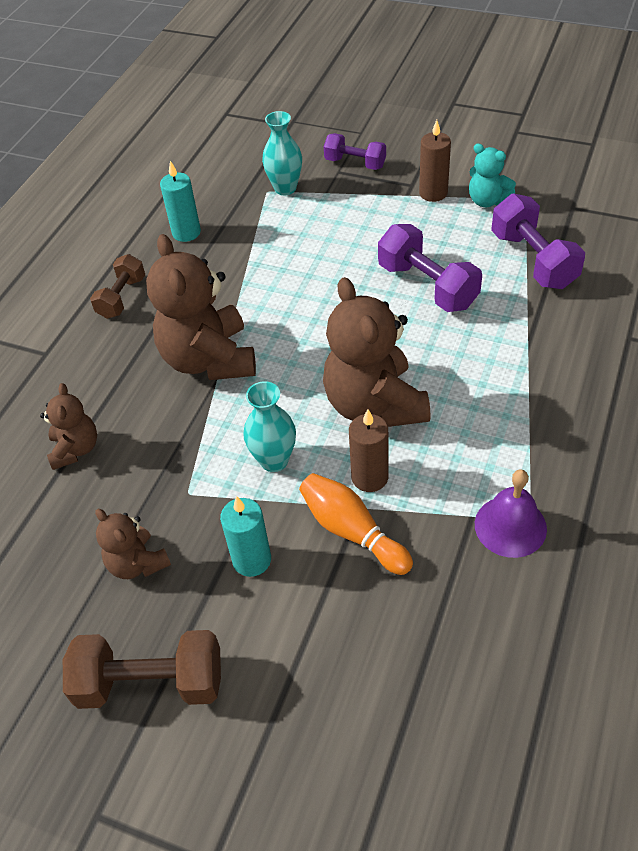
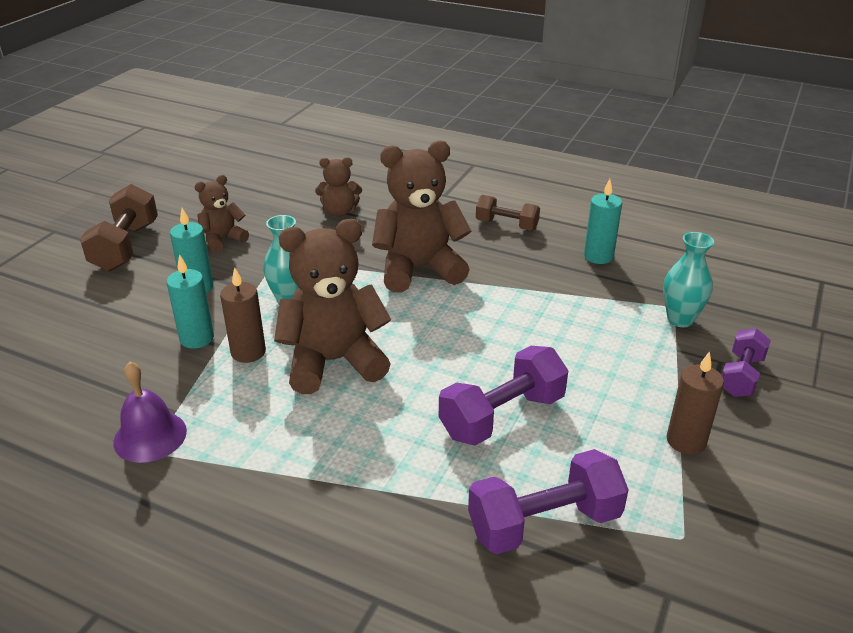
camera: 90 degrees right, 15 degrees down
orange bowling pin [299,473,413,575] -> turquoise candle [167,254,214,349]
turquoise teddy bear [469,143,516,207] -> none

